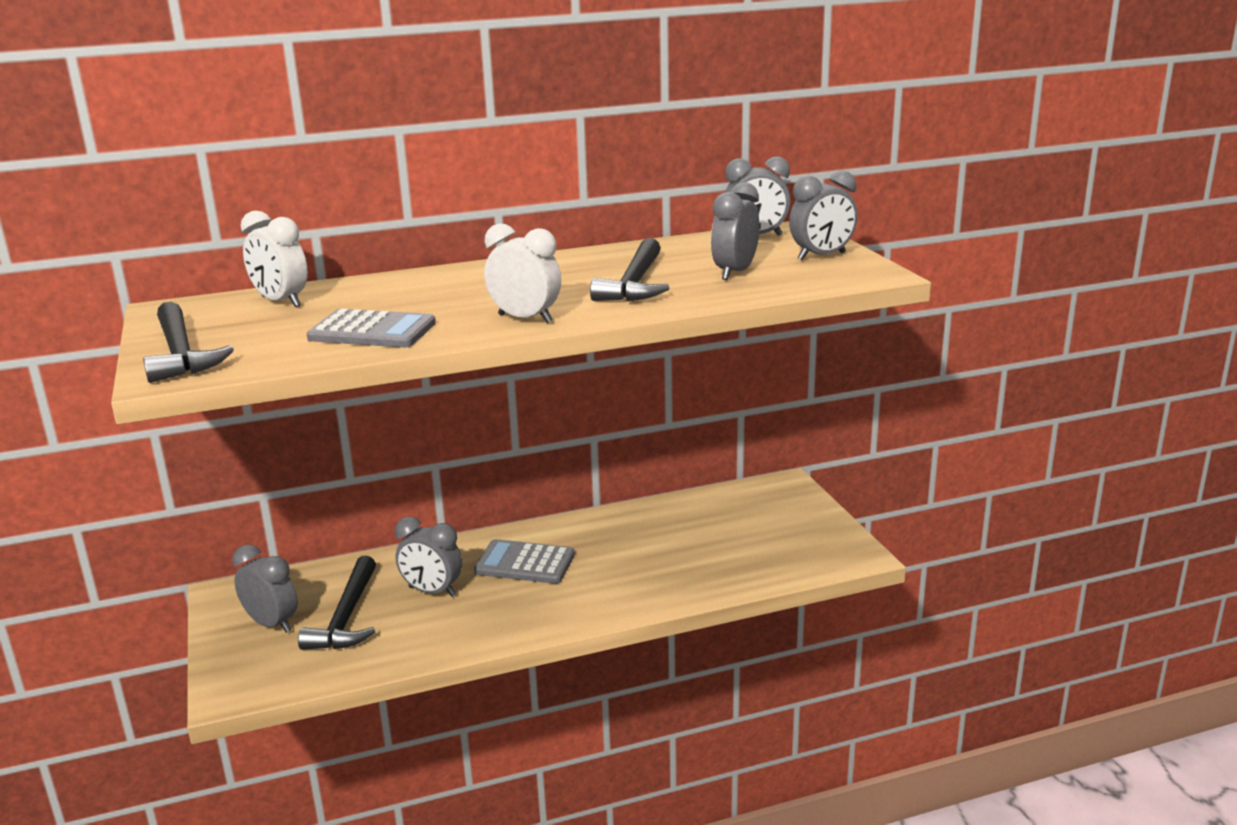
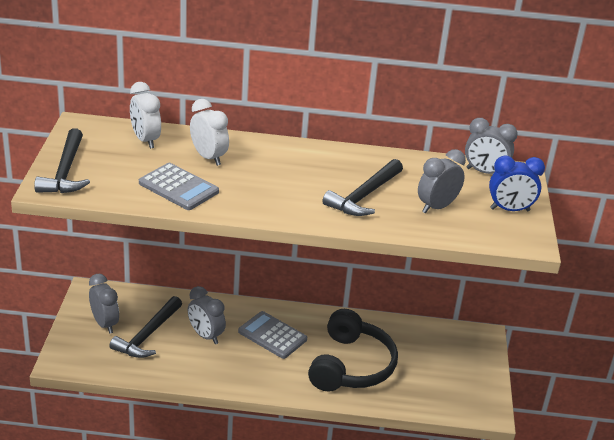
camera: 20 degrees right, 10 degrees up
white clock [484,224,561,323] -> white clock moved to [190,99,229,166]
grey clock [789,171,858,260] -> blue clock [489,155,545,211]
none -> black headphones [308,309,398,391]

